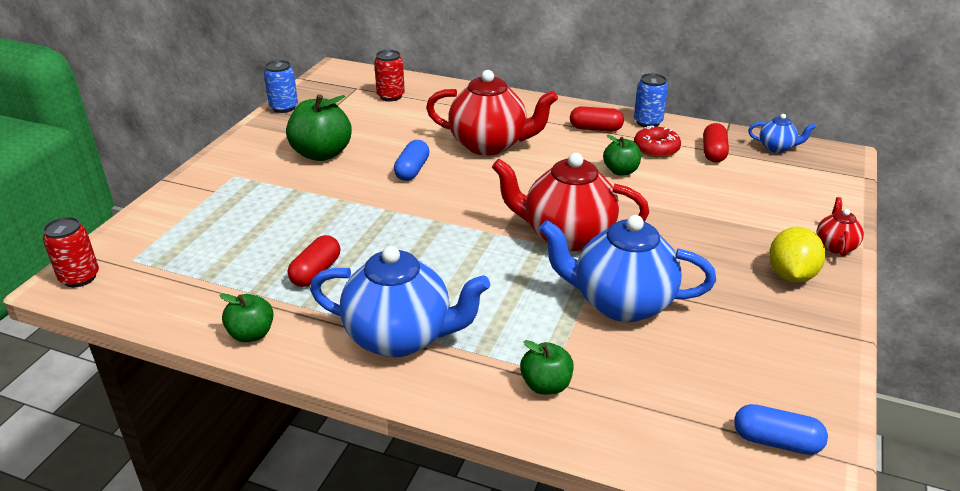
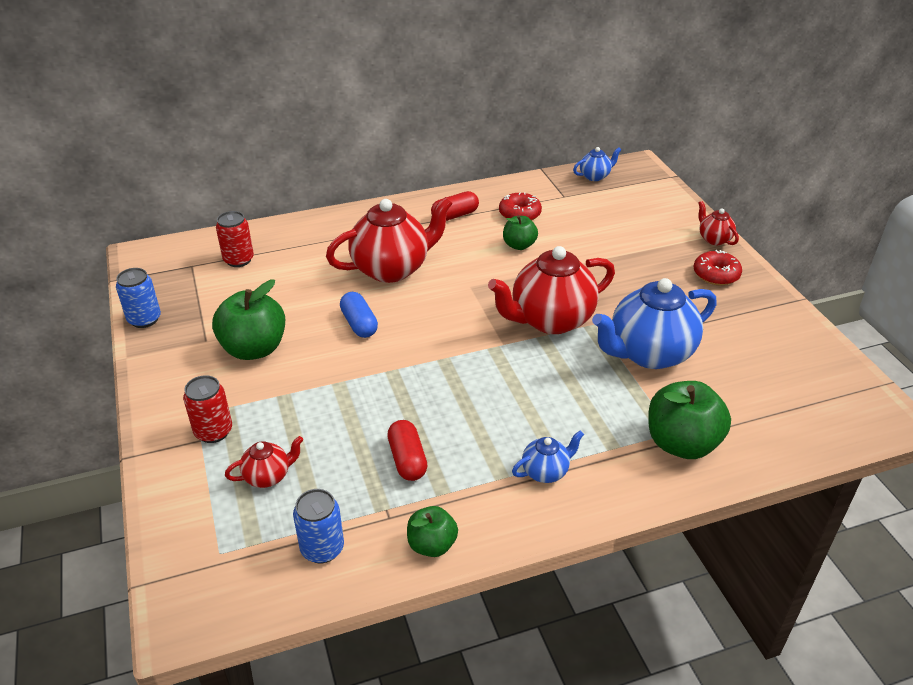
camera: 40 degrees left, 5 degrees up
red can [43,217,99,287] -> red can moved to [183,375,232,443]
blue teapot [310,246,490,357] -> blue teapot [512,431,584,483], size x0.47
green apple [520,340,574,395] -> green apple [648,381,731,459], size x1.74
blue can [634,73,668,127] -> blue can moved to [293,489,344,563]
red capsule [703,123,729,163] -> none
blue capsule [734,404,828,455] -> none
yellow lemon [769,227,826,283] -> red donut [694,250,742,285]
none -> red teapot [225,436,303,488]

